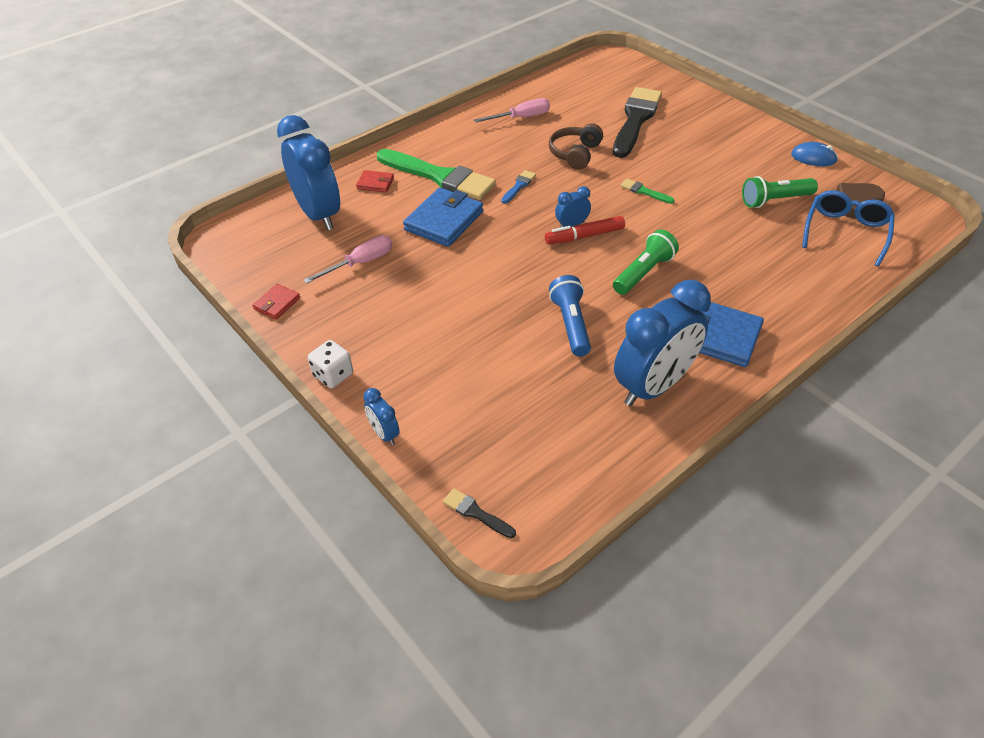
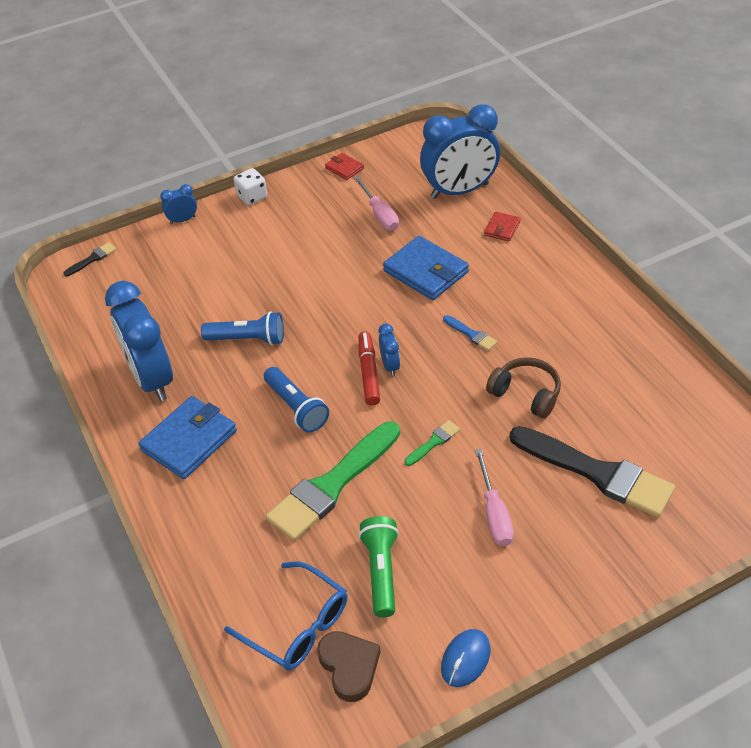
camera: 105 degrees right, 0 degrees up
green brush [377,149,496,200] -> green brush moved to [266,421,400,541]
pink screwdriver [474,98,550,123] -> pink screwdriver moved to [475,449,514,546]
green flashlight [613,229,679,295] -> blue flashlight [264,367,329,432]

